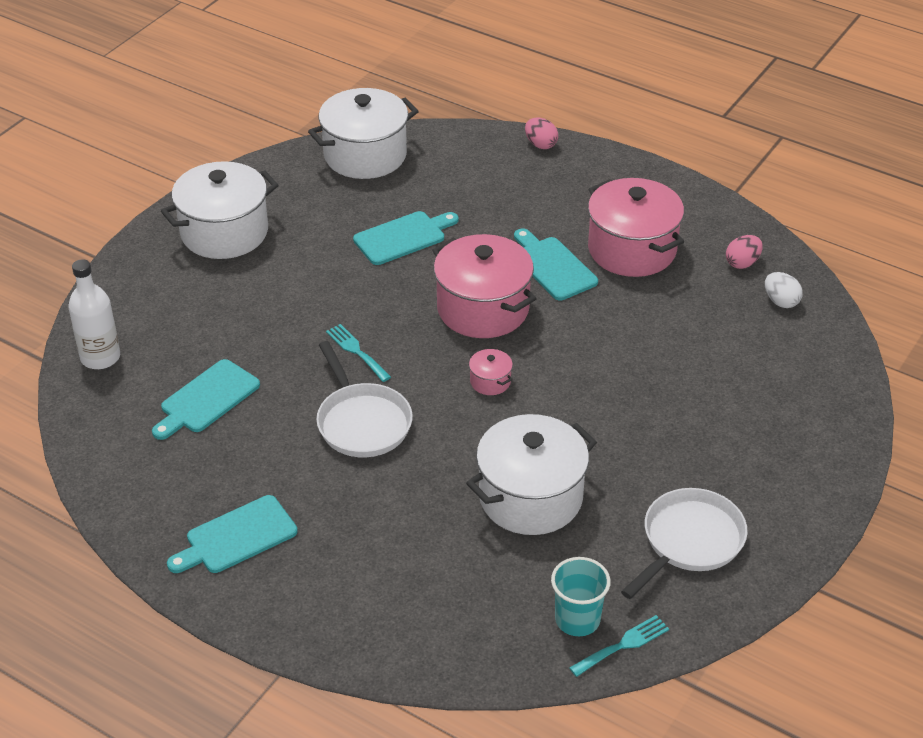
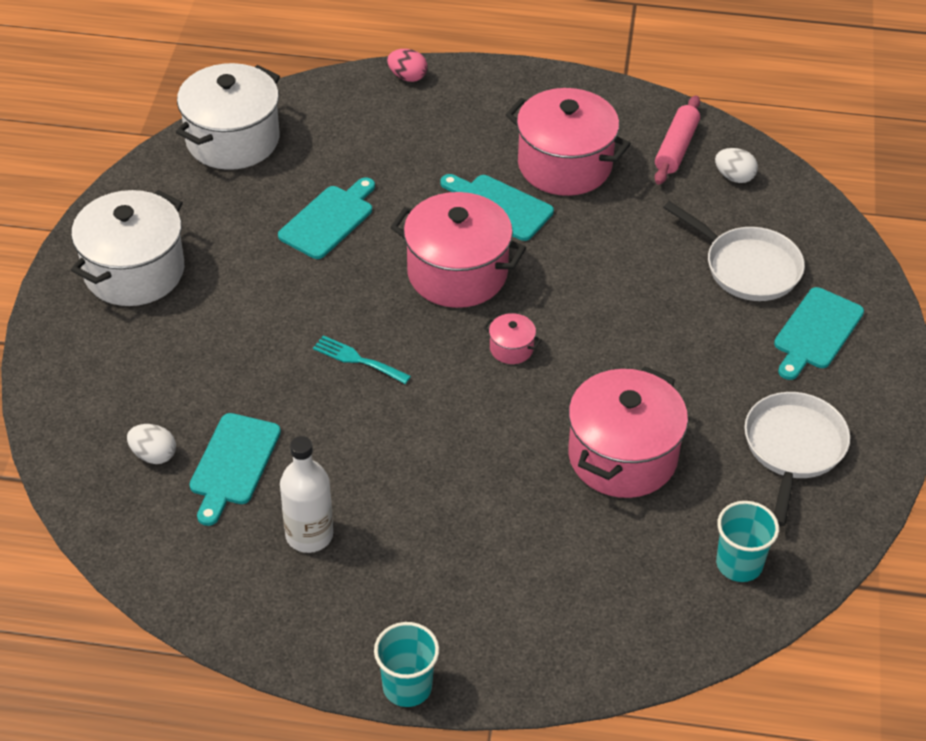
camera: 25 degrees left, 5 degrees up
white bottle [69,259,120,369] -> white bottle moved to [280,436,333,553]
turquoise cutting board [167,495,298,573] -> turquoise cutting board moved to [774,287,864,380]
white pan [316,341,413,457] -> white pan moved to [663,201,805,301]
white pot [466,414,597,535] -> pink pot [568,366,688,498]
turquoise fork [569,615,669,677] -> none
pink egg [726,235,763,269] -> pink rolling pin [655,95,700,185]
none -> white egg [127,424,176,464]
none -> turquoise cup [374,622,439,707]

